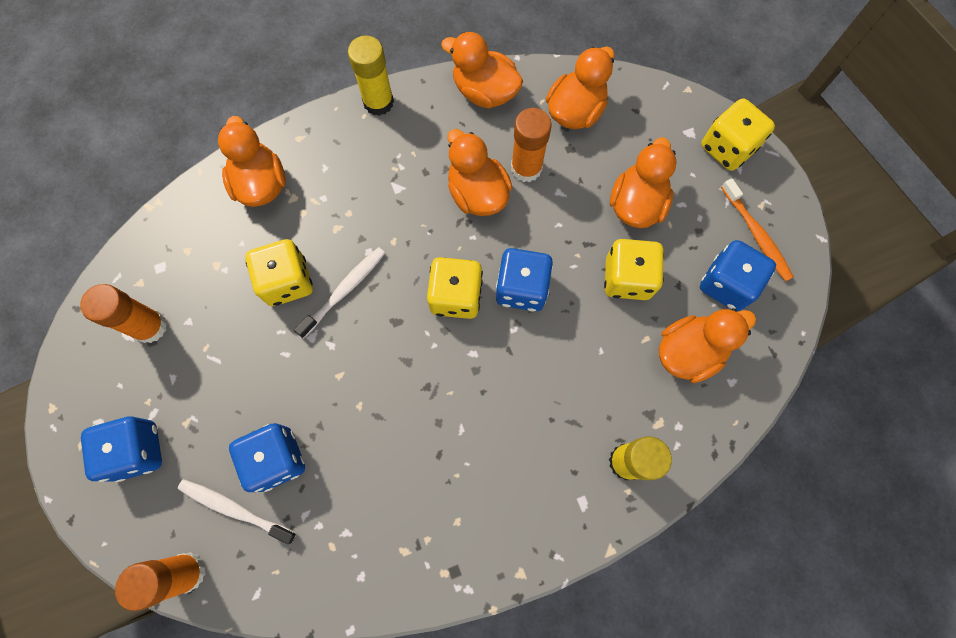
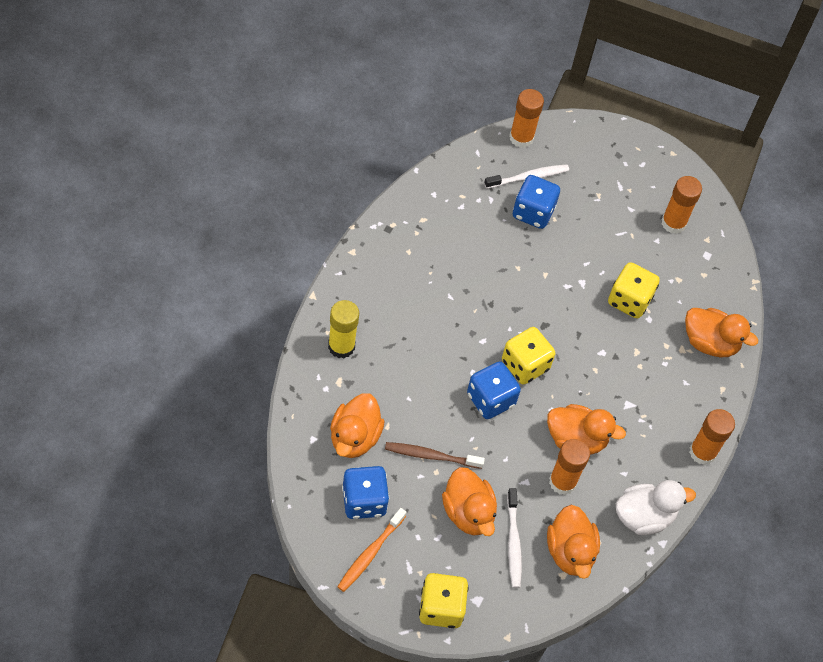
camera: 130 degrees right, 15 degrees down
blue dice [81,417,162,482] -> none
white toothbrush [294,247,385,338] -> white toothbrush moved to [507,488,522,588]
yellow glue stick [348,35,394,116] -> orange glue stick [689,409,735,465]
orange duck [441,32,523,108] -> white duck [616,480,696,535]
yellow dice [604,239,664,300] -> brown toothbrush [385,442,485,469]
orange toothbrush [721,178,794,281] -> orange toothbrush turned 75 degrees counterclockwise [337,508,406,592]

